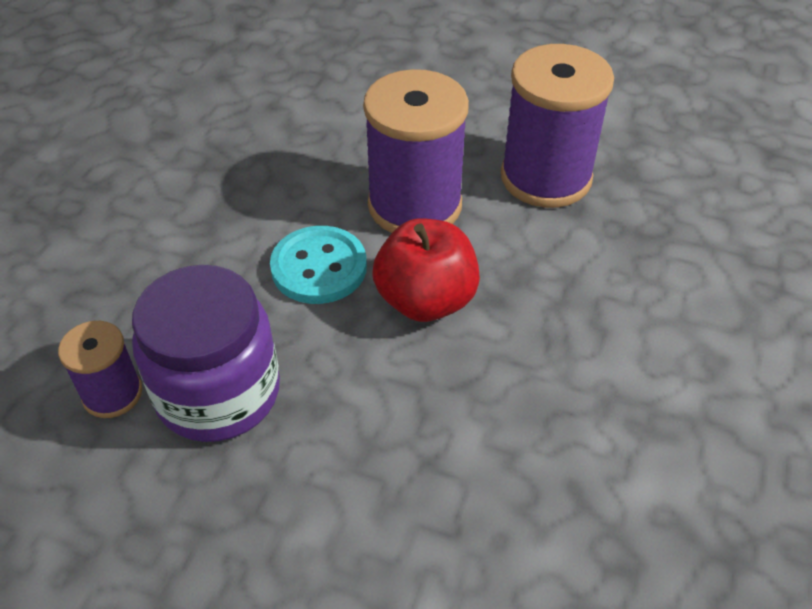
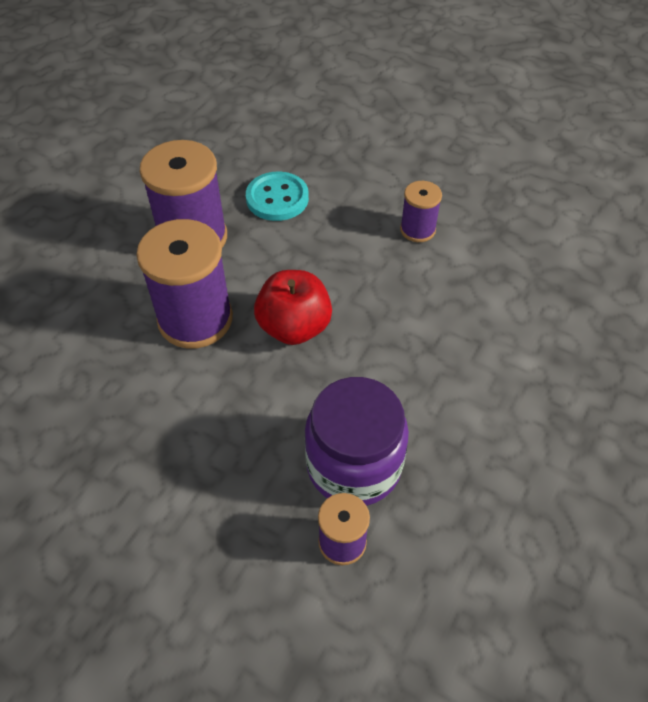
camera: 80 degrees left, 5 degrees up
turquoise button [270,226,367,304] -> turquoise button moved to [246,172,309,221]
none -> purple spool [400,181,442,242]

